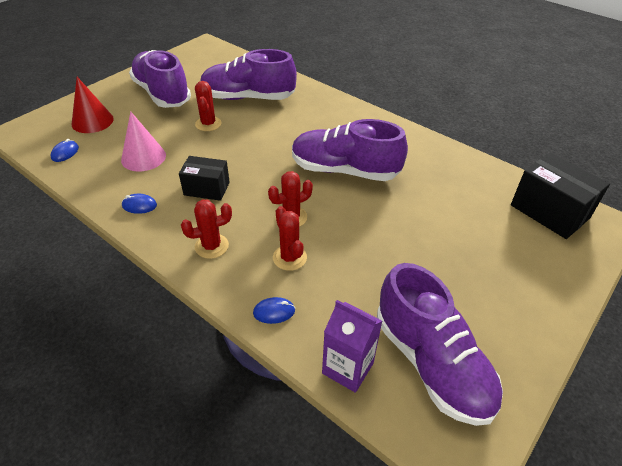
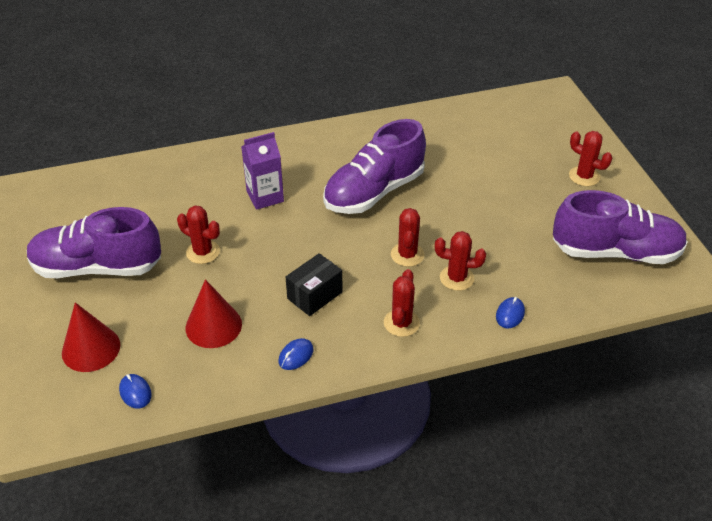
camera: 55 degrees left, 0 degrees up
pink cone [121,111,166,172] -> red cone [186,279,242,348]
purple shoe [200,49,297,100] -> none
purple carton [322,300,382,393] -> purple carton moved to [241,132,284,210]
black box [511,153,610,239] -> none
none -> red cactus [569,131,612,186]

